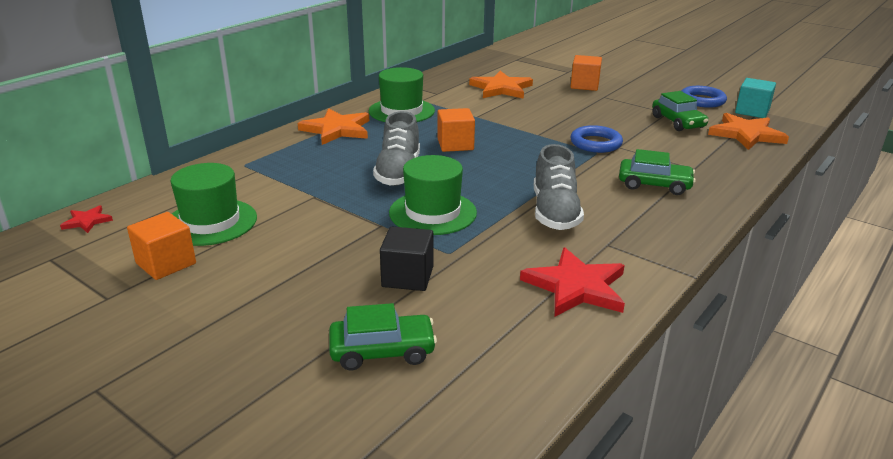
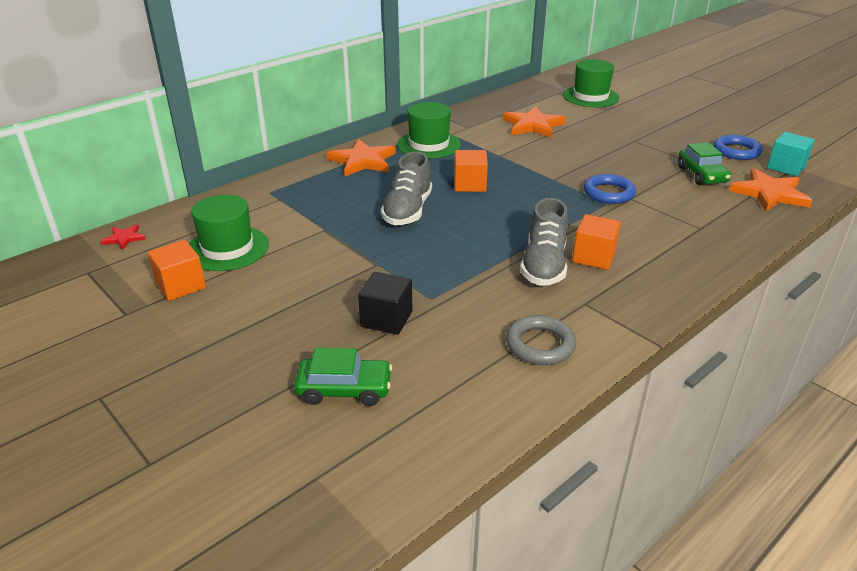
camera: 10 degrees right, 5 degrees up
green hat [389,155,477,235] -> green hat moved to [563,59,619,107]
red star [520,247,625,317] -> grey ring [506,315,576,365]
orange cube [571,55,602,91] -> orange cube moved to [572,214,621,270]
green car [619,149,696,195] -> none

